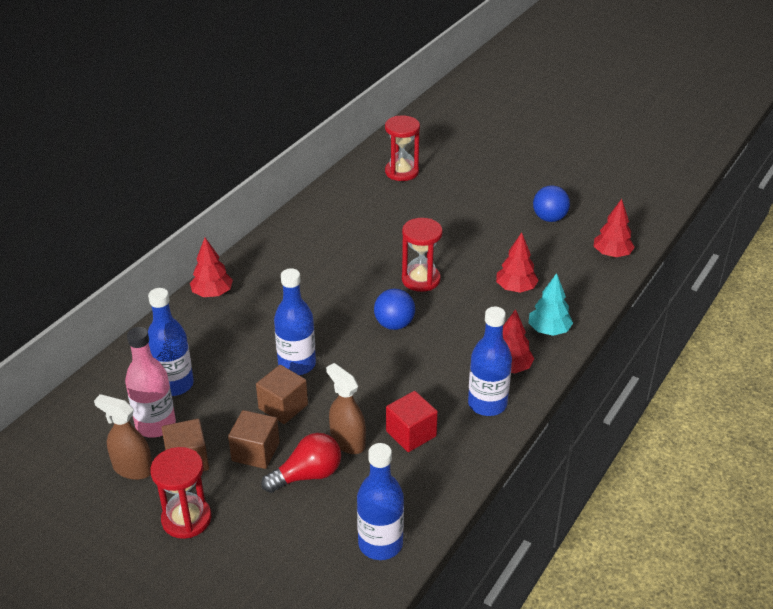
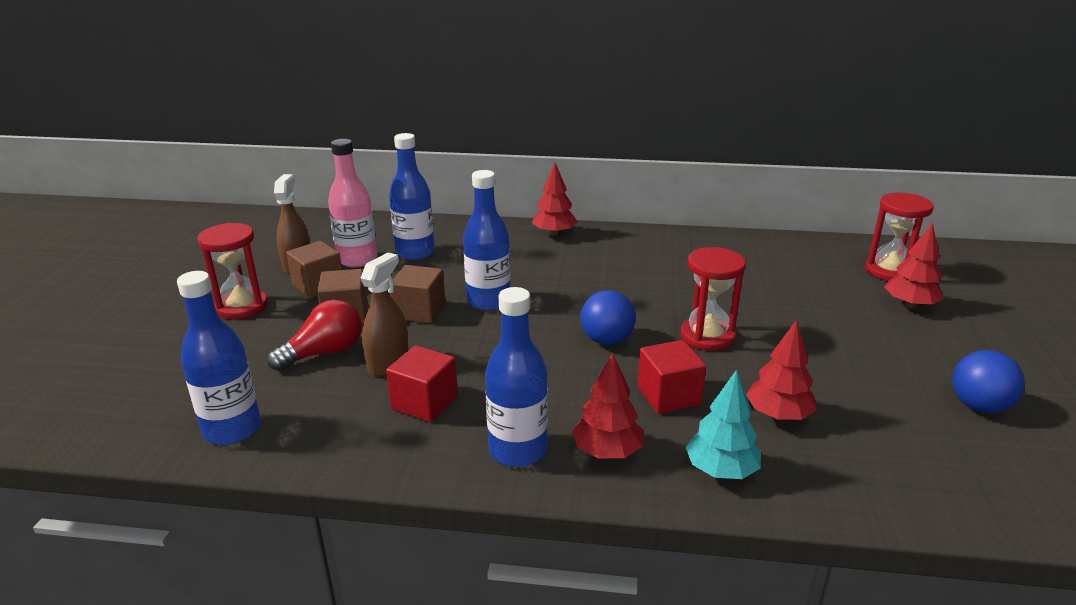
camera: 65 degrees right, 10 degrees down
red light bulb [261,433,341,493] -> red light bulb turned 75 degrees counterclockwise [267,299,362,371]
red tree [594,199,635,257] -> red tree moved to [884,222,944,308]
none -> red cube [637,340,706,414]

